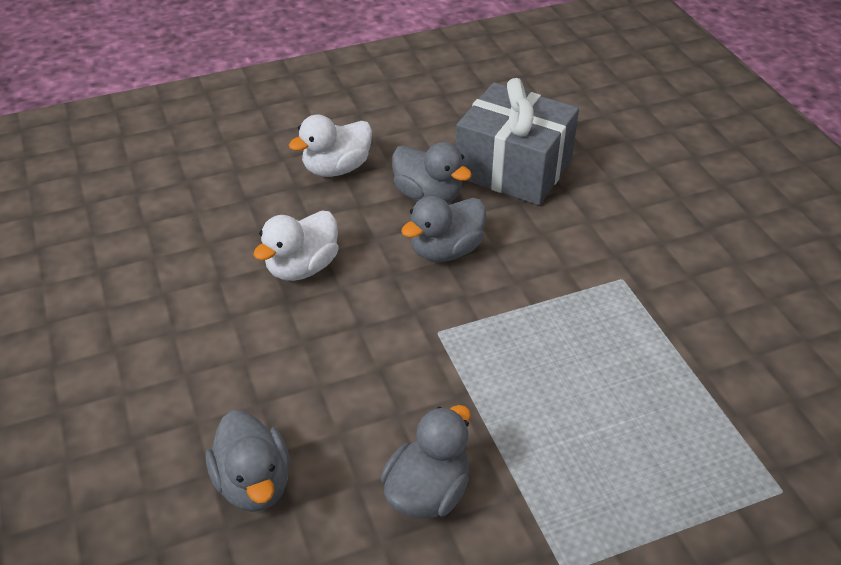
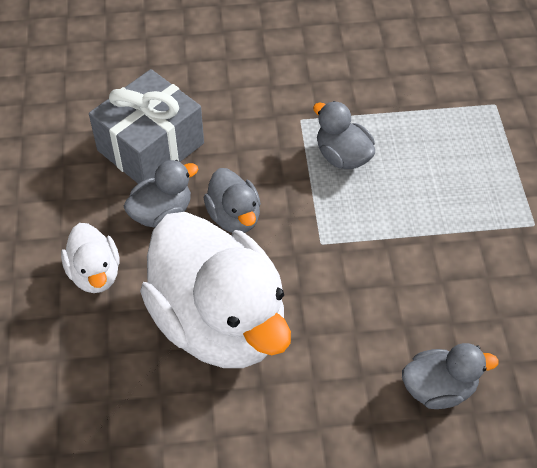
camera: 75 degrees left, 10 degrees up
white duck [253,211,339,281] -> white duck [140,212,291,368], size x2.20
grey duck [381,405,471,519] -> grey duck moved to [313,101,375,169]

